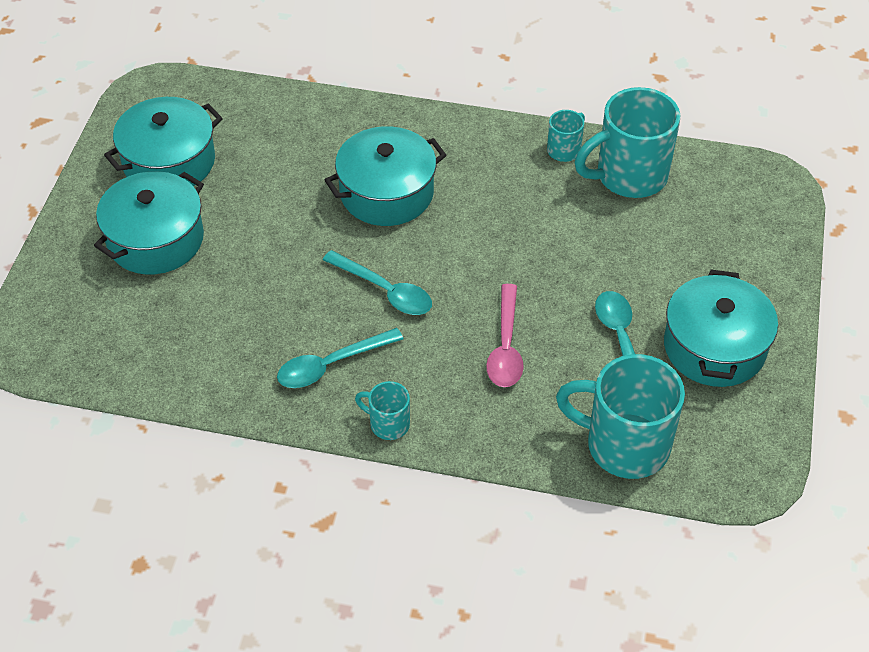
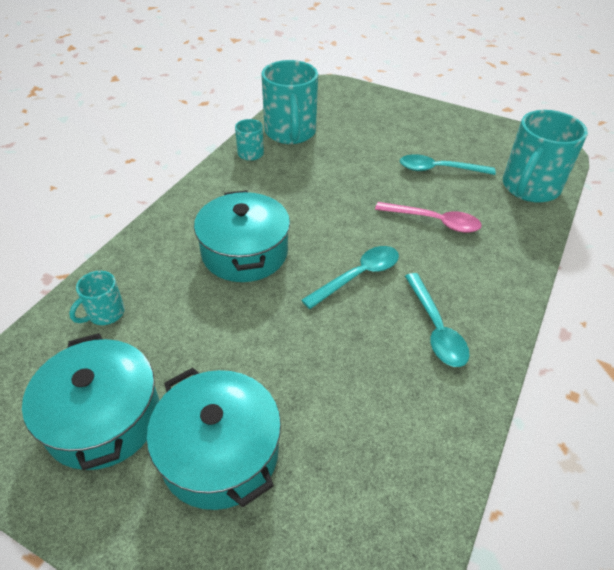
camera: 75 degrees left, 5 degrees down
turquoise mug [355,381,410,440] -> turquoise mug moved to [69,271,125,325]
turquoise pot [664,269,778,387] -> none

